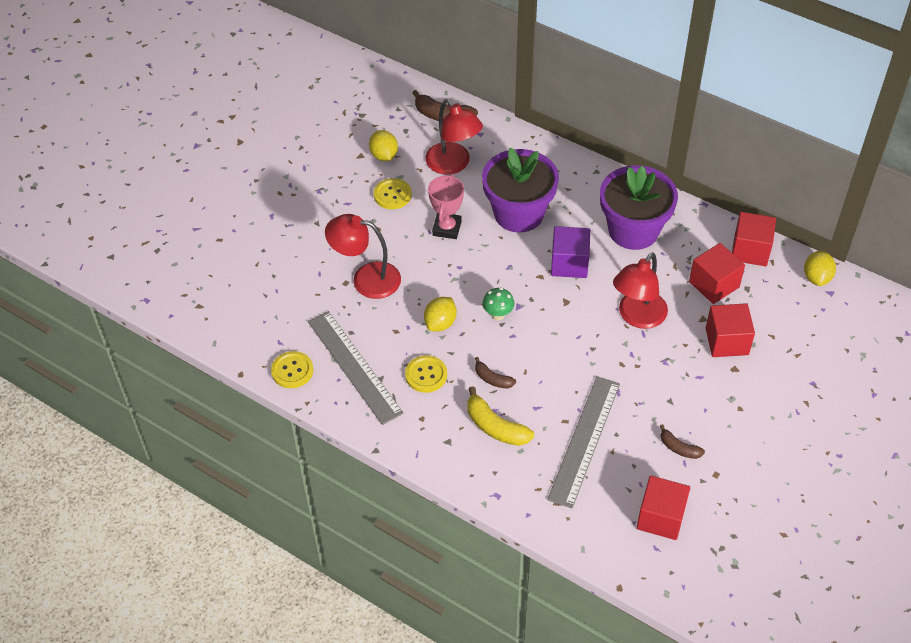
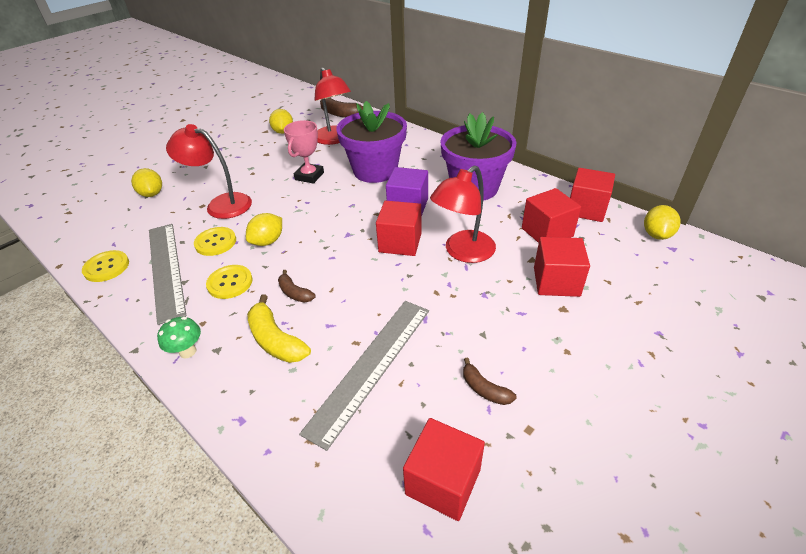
camera: 10 degrees right, 10 degrees down
yellow button [374,178,412,209] -> yellow button moved to [194,227,236,256]
green mushroom [482,288,515,320] -> green mushroom moved to [157,317,201,358]
none -> yellow lemon [131,168,162,197]
none -> red cube [376,201,422,256]

